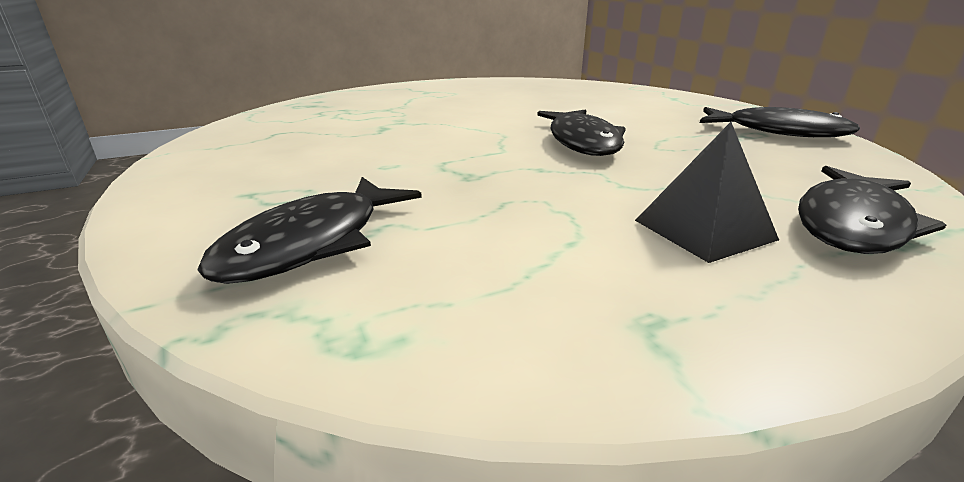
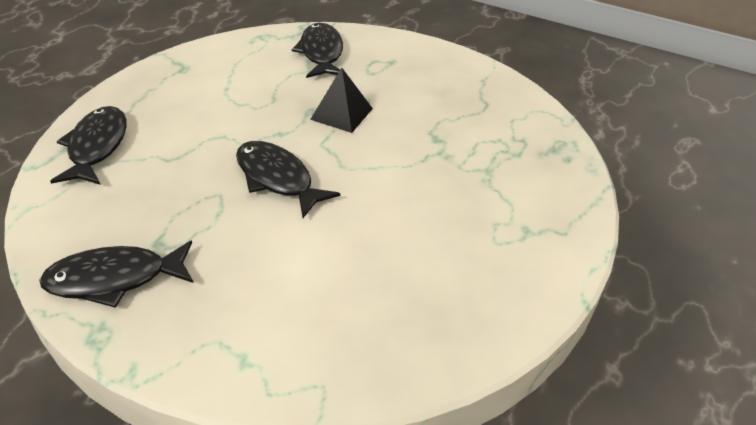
camera: 140 degrees right, 15 degrees up
black pyramid [635,122,779,263] -> black pyramid moved to [310,68,373,133]

